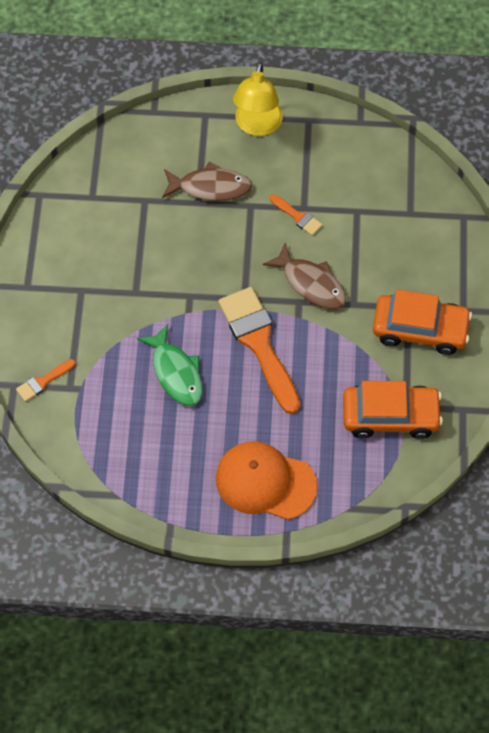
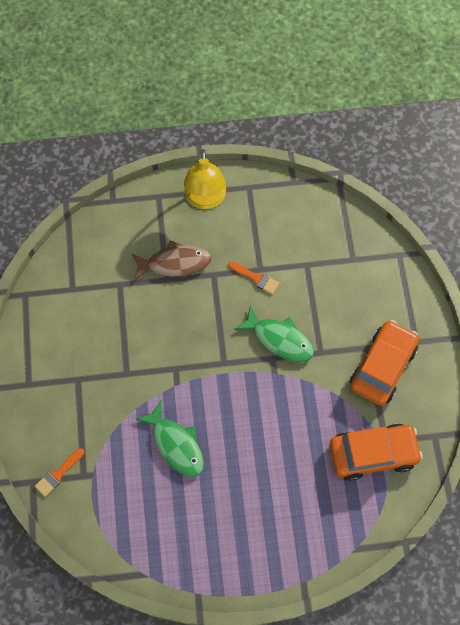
camera: 10 degrees left, 5 degrees up
orange cap [216,441,317,520] -> none
orange brush [218,287,300,414] -> none
brown fish [263,243,346,309] -> green fish [234,305,314,362]
orange car [373,289,472,355] -> orange car turned 60 degrees counterclockwise [350,320,419,406]

